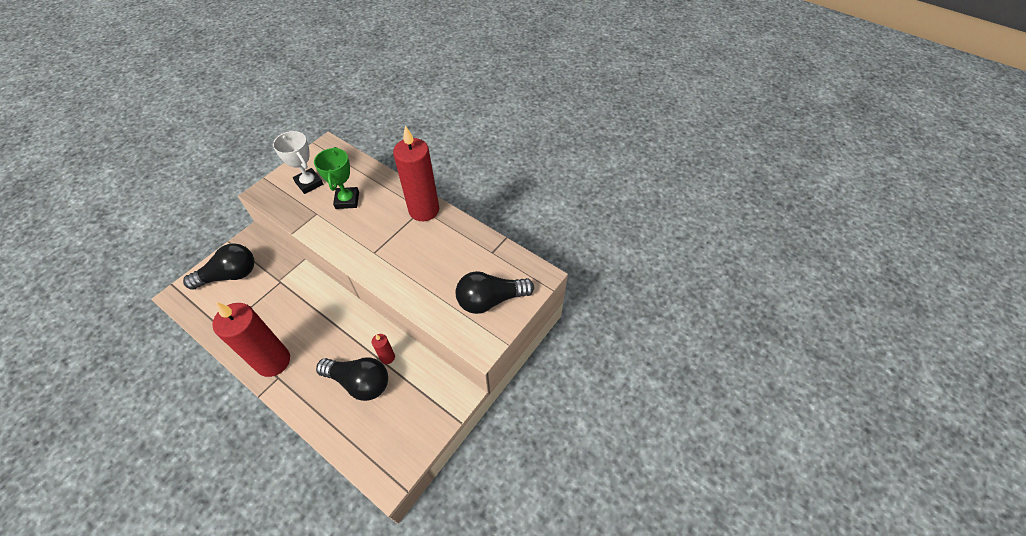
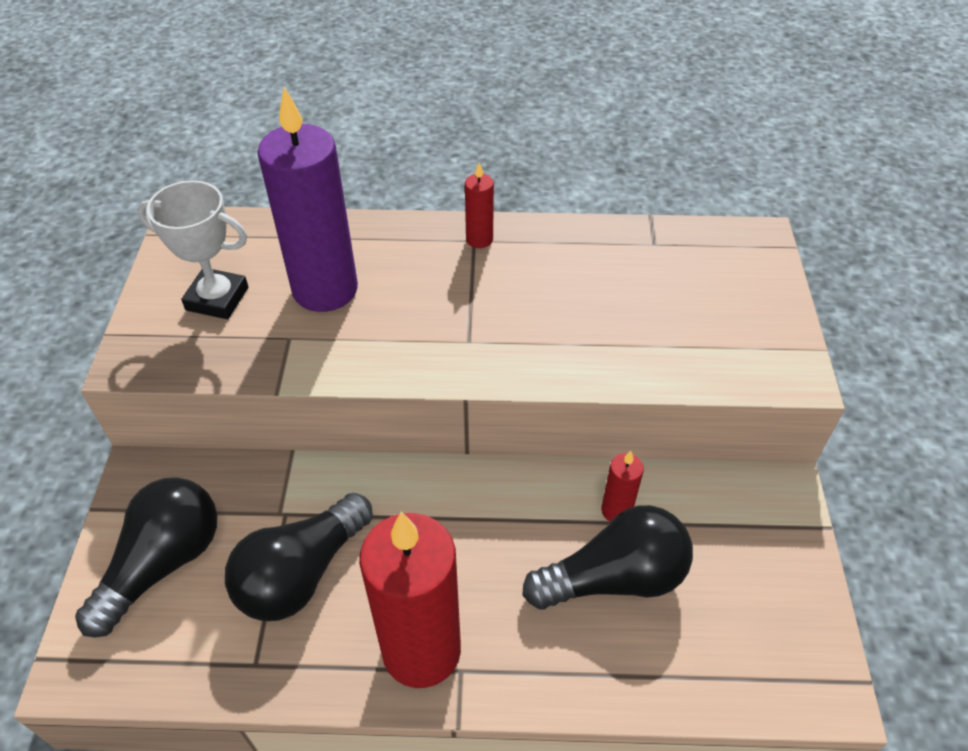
camera: 35 degrees left, 5 degrees down
green trophy [314,147,359,209] -> purple candle [258,87,358,312]
red candle [393,125,439,221] -> red candle [465,162,494,248], size x0.44
black light bulb [456,271,534,314] -> black light bulb moved to [225,493,373,621]

